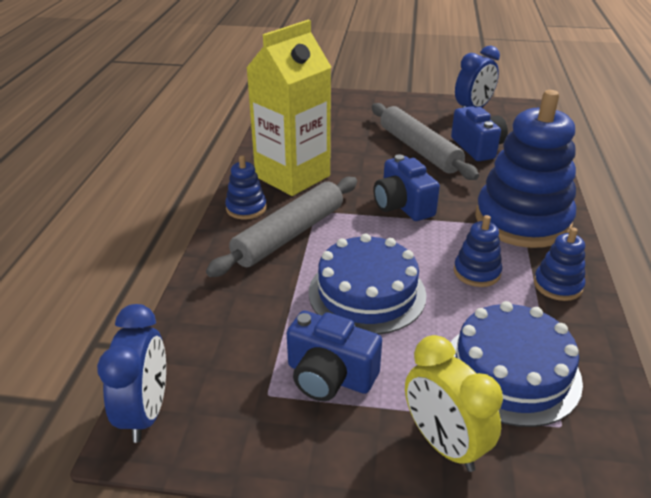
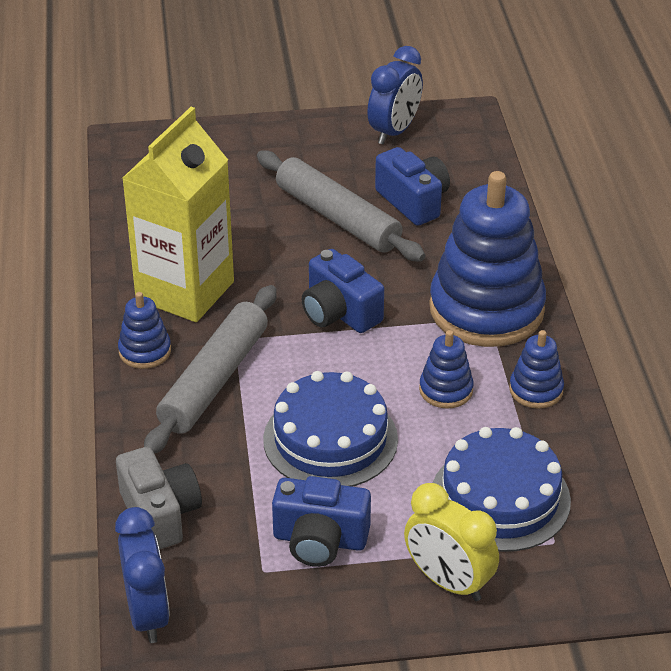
camera: 15 degrees left, 5 degrees up
none -> grey camera [116,447,202,550]

